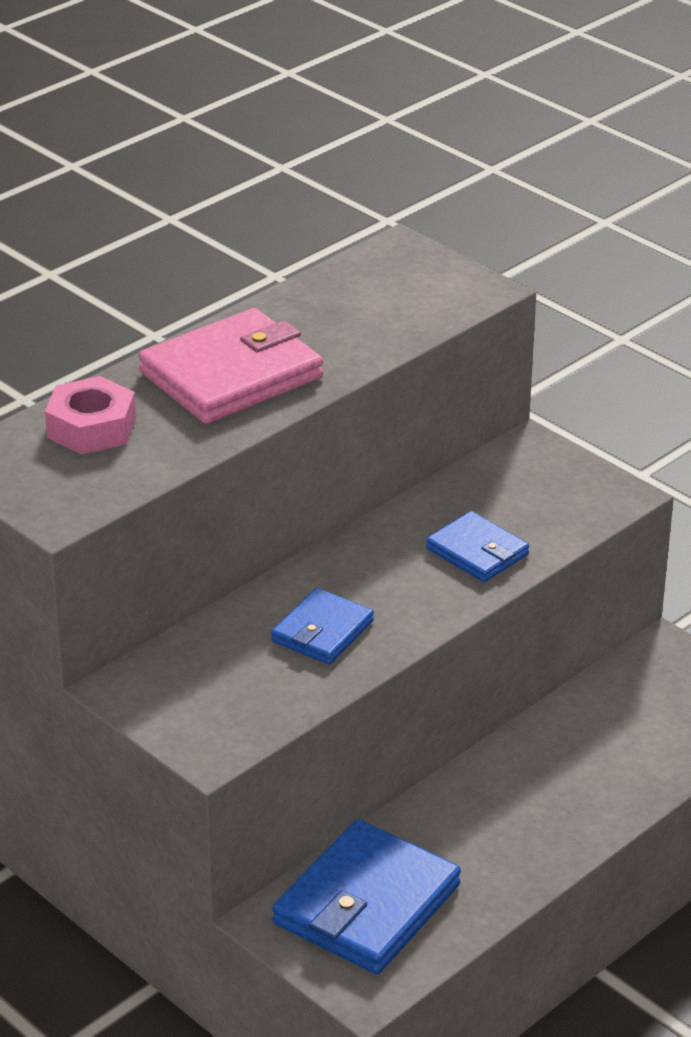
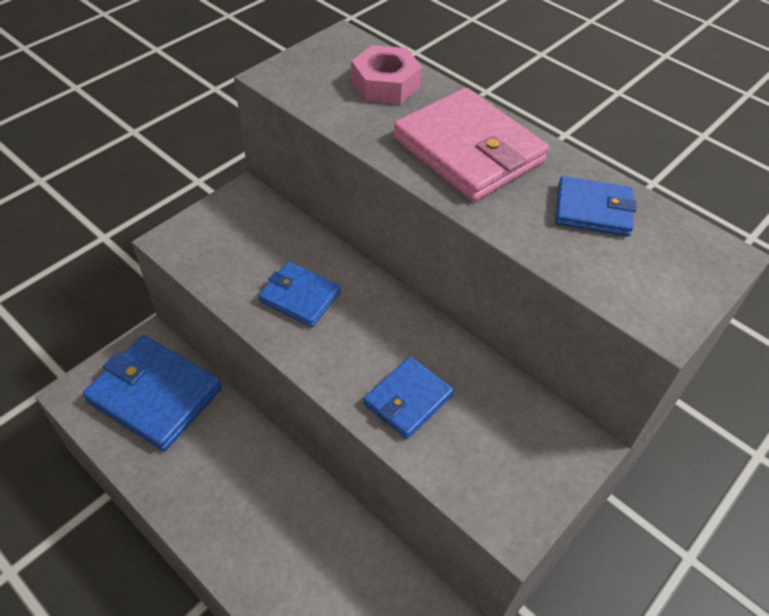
camera: 85 degrees right, 15 degrees up
none -> blue wallet [555,176,636,236]

